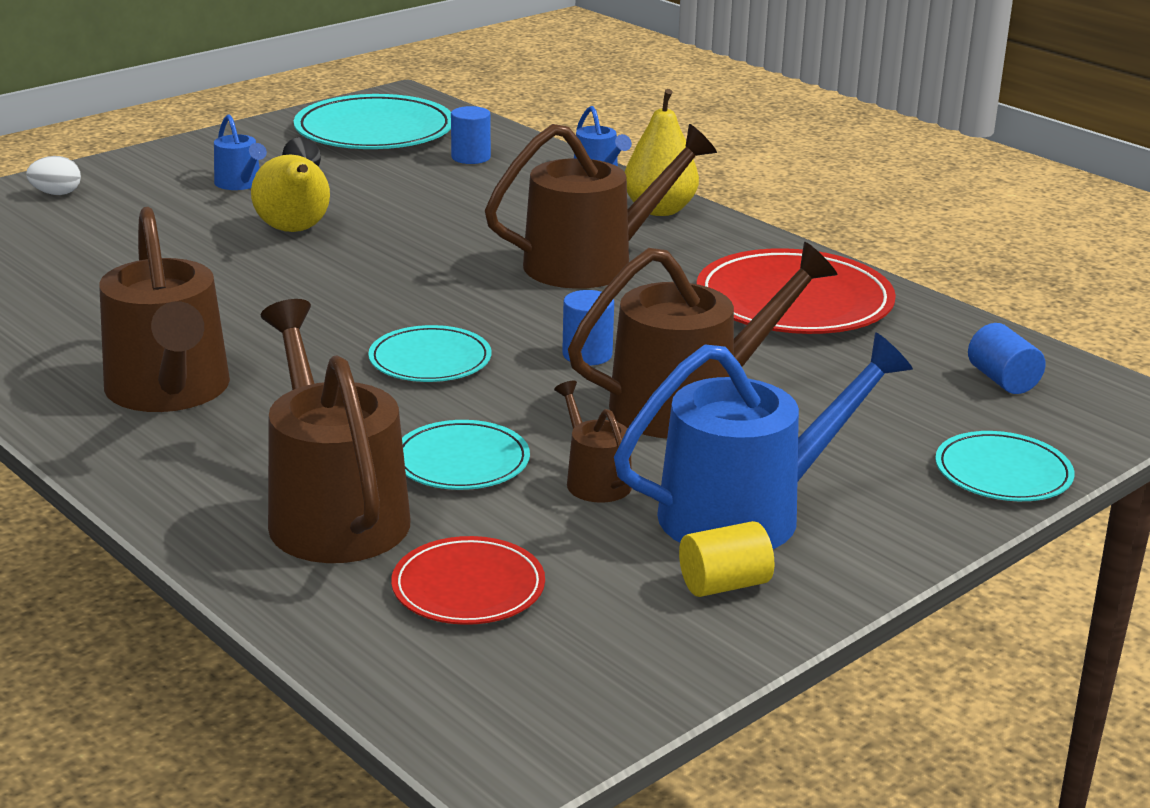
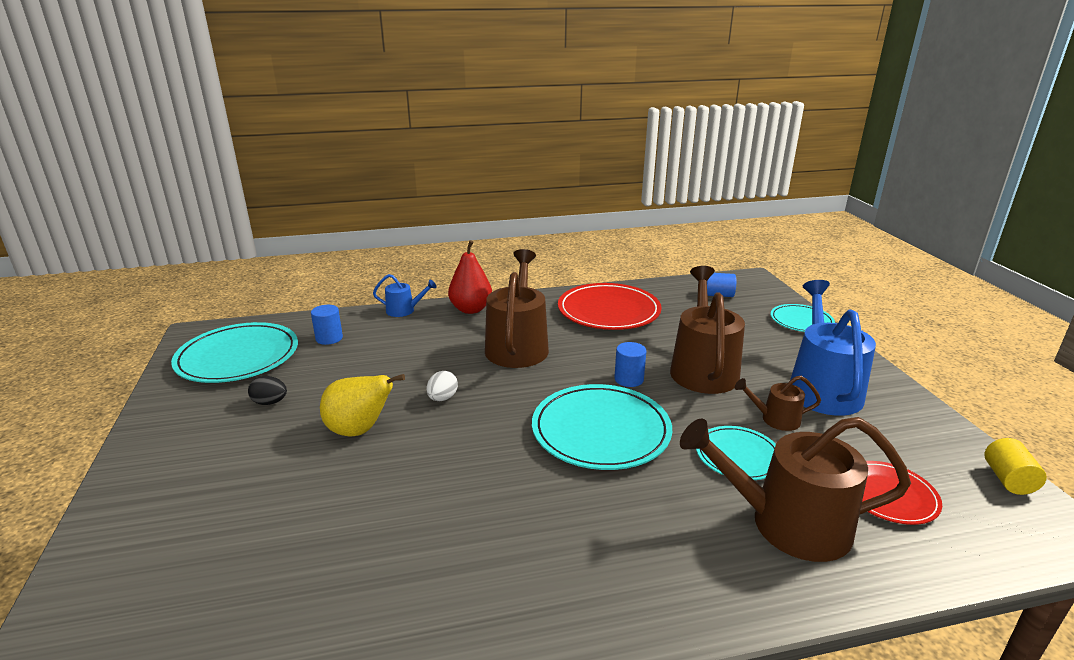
camera: 60 degrees left, 0 degrees up
white egg [26,156,81,195] -> white egg moved to [427,371,458,401]
brown watering can [99,207,230,412] -> none
blue watering can [214,114,267,190] -> none
turquoise plate [368,325,491,382] -> turquoise plate [532,384,672,470], size x1.74
yellow pear [625,89,699,216] -> red pear [448,240,492,314]
yellow cylinder [679,521,774,597] -> yellow cylinder moved to [984,438,1047,495]

